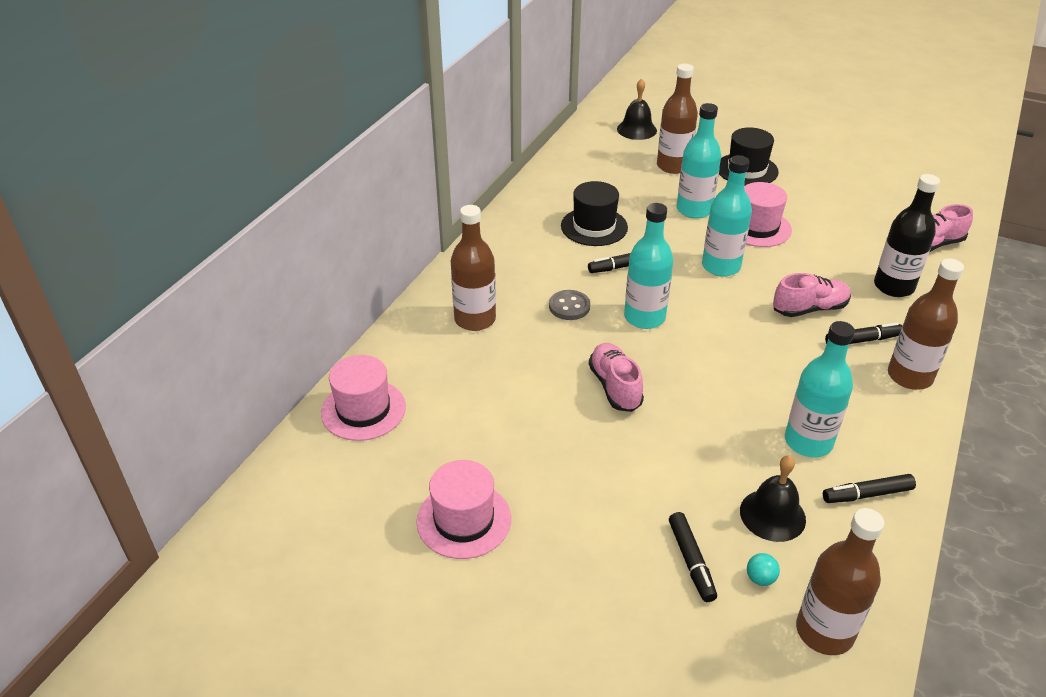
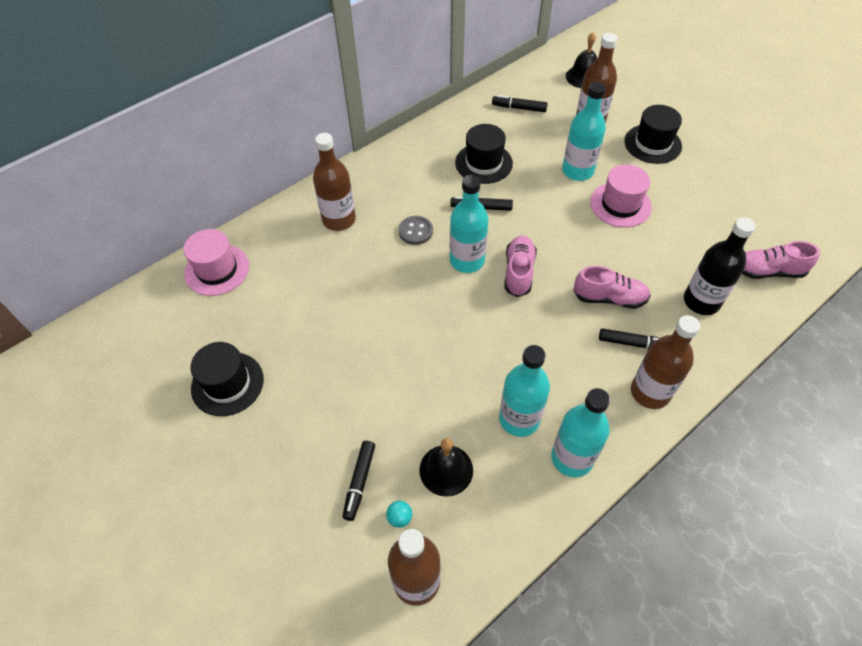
camera: 25 degrees right, 15 degrees up
pink hat [417,460,511,559] -> black hat [190,342,264,416]
pink shoe [589,343,644,412] -> pink shoe moved to [504,236,537,297]
turquoise bottle [702,155,752,277] -> turquoise bottle moved to [551,388,610,477]
black marker [823,474,916,503] -> black marker moved to [492,95,548,112]

